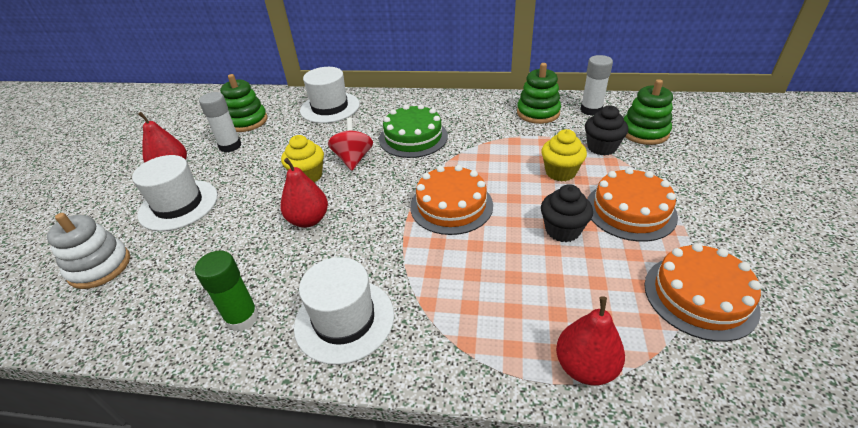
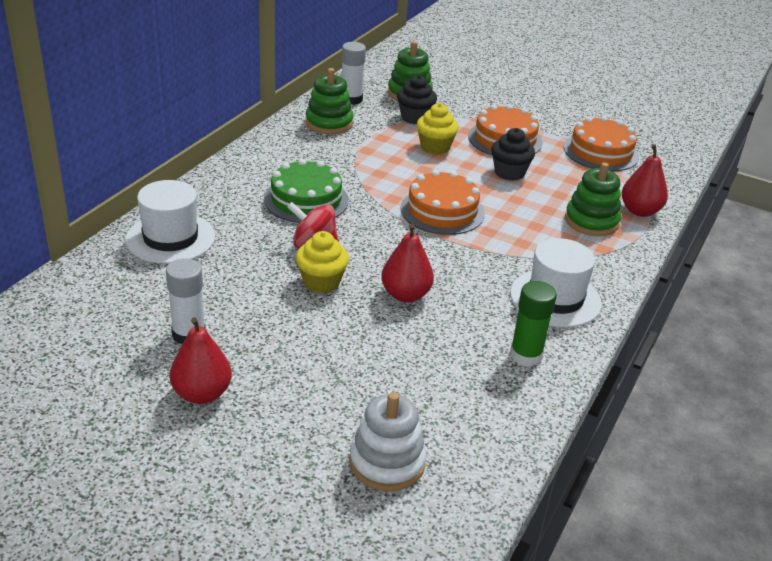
camera: 75 degrees left, 5 degrees down
white hat [132,155,218,231] -> none
green stacking toy [220,74,267,132] -> green stacking toy moved to [565,162,621,236]

